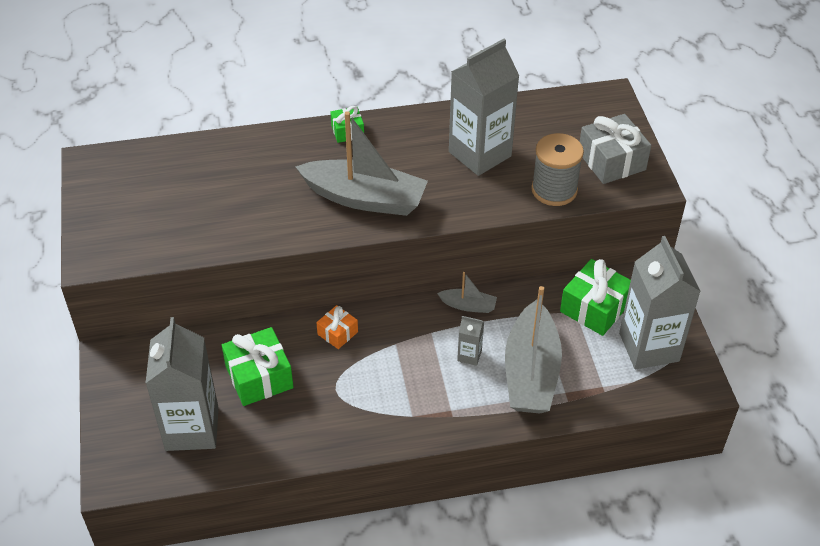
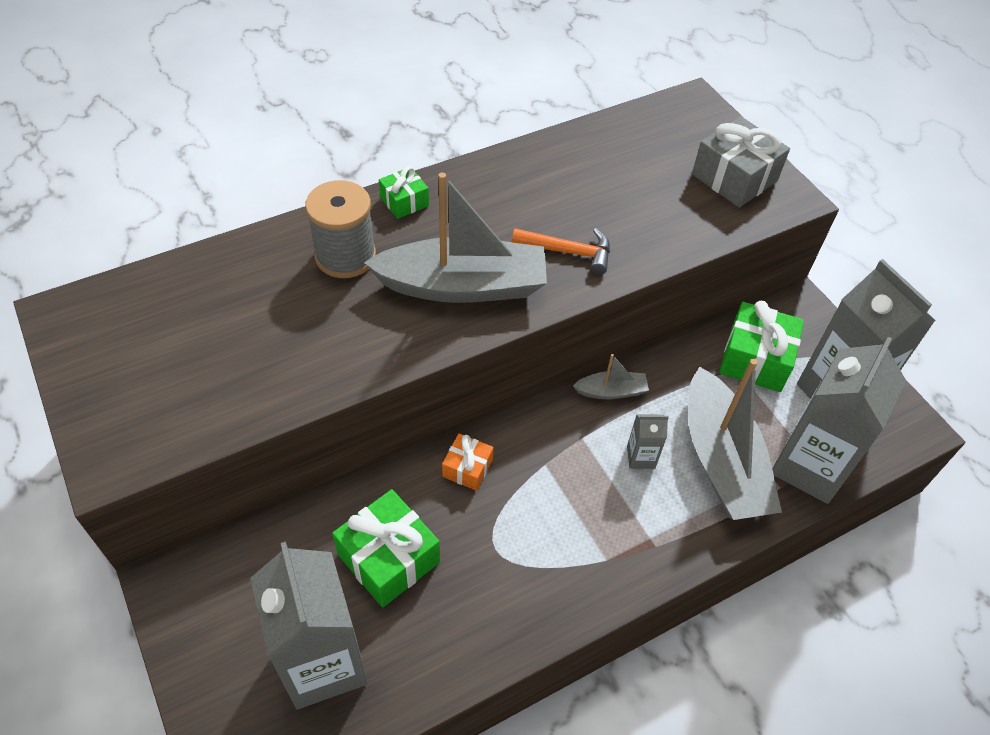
camera: 20 degrees left, 5 degrees up
grey carton [449,39,519,176] -> grey carton moved to [772,337,906,504]
grey spool [531,133,584,206] -> grey spool moved to [305,180,376,278]
none -> orange hammer [512,228,610,275]

